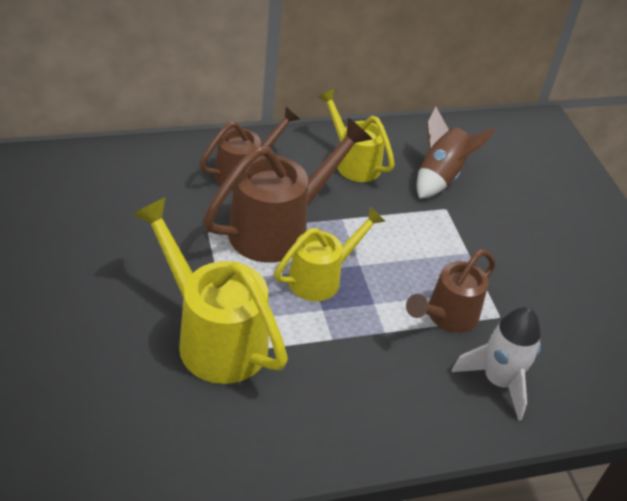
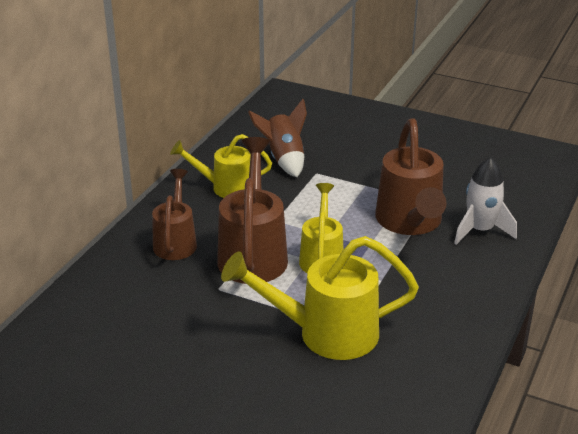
camera: 45 degrees left, 10 degrees down
brown watering can [406,250,495,333] -> brown watering can [375,118,447,235], size x1.58

